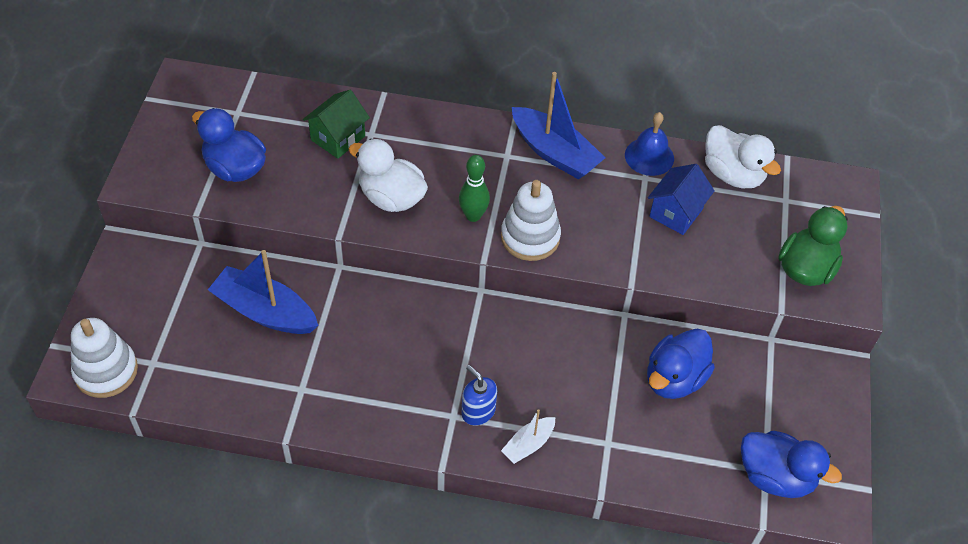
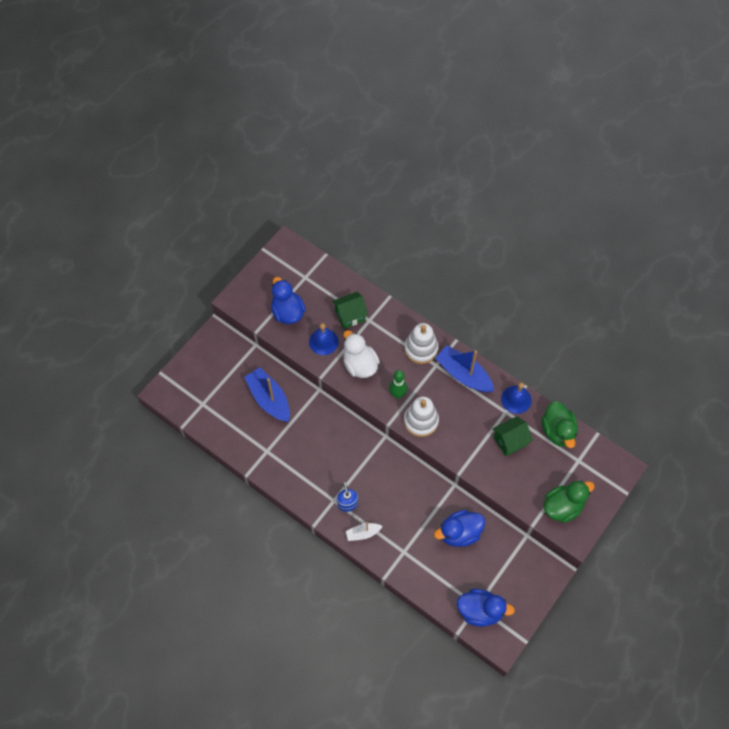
camera: 30 degrees right, 10 degrees up
white stacking toy [71,318,138,398] -> white stacking toy moved to [404,323,439,364]
blue boat [512,72,606,179] -> blue boat turned 150 degrees clockwise [435,345,494,393]
blue house [648,164,715,235] -> green house [493,416,533,456]
white duck [705,125,781,188] -> green duck [541,401,578,448]
blue duck [741,431,842,498] -> blue duck turned 45 degrees counterclockwise [457,589,515,627]
none -> blue bell [309,323,339,355]

